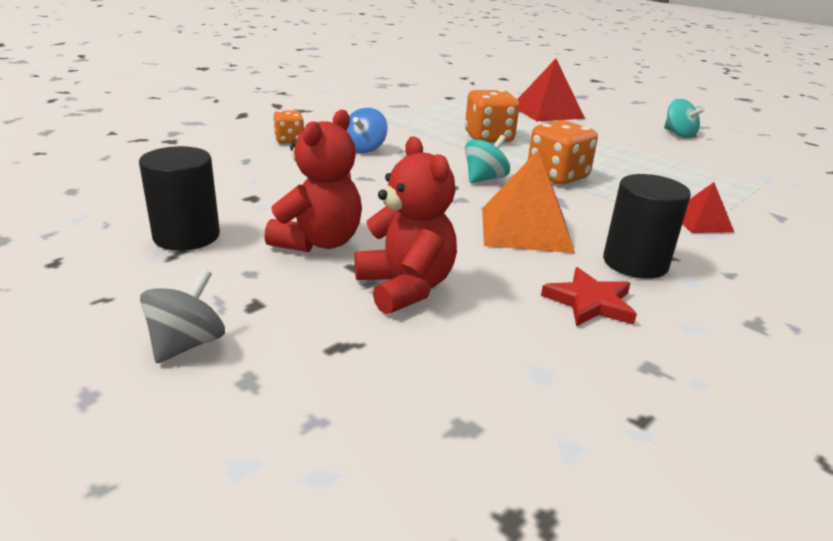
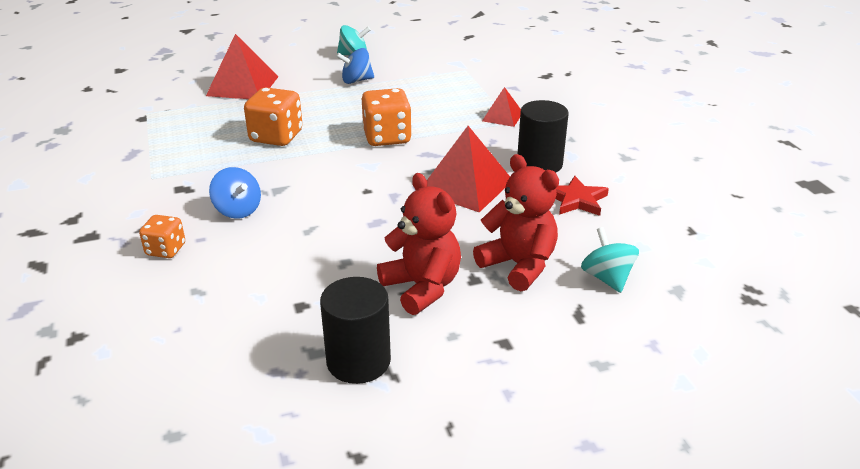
camera: 60 degrees left, 5 degrees up
grey spinning top [140,269,225,363] -> none
red teddy bear [354,137,457,314] -> red teddy bear turned 45 degrees clockwise [473,154,559,291]
turquoise spinning top [465,135,510,183] -> turquoise spinning top moved to [581,227,639,293]
orange pyramid [482,150,575,253] -> red pyramid [427,126,510,212]
none -> blue spinning top [336,48,374,84]

